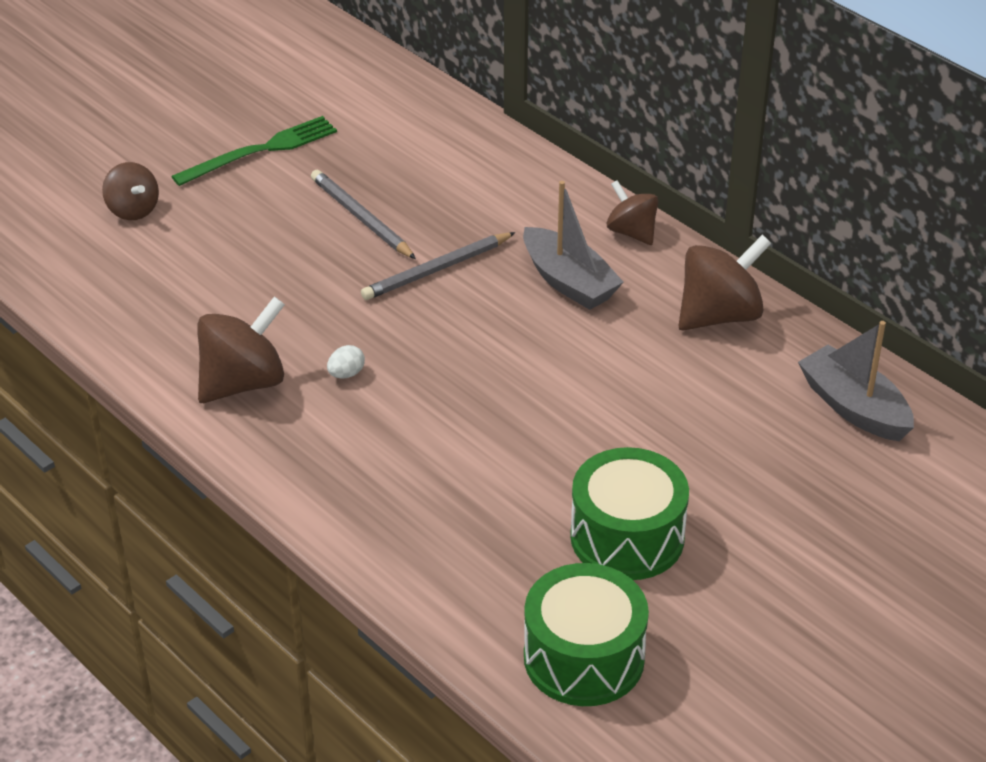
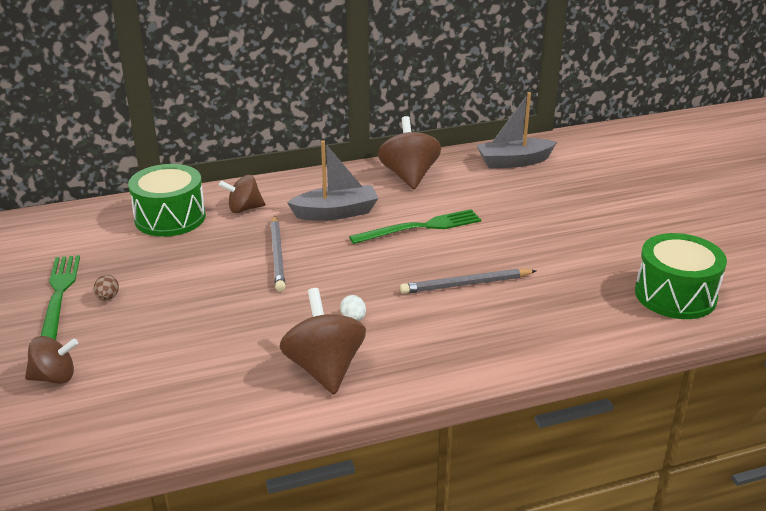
camera: 65 degrees left, 10 degrees down
grey pencil [311,170,416,259] -> grey pencil moved to [400,268,536,294]
green drum [570,447,689,580] -> green drum moved to [128,164,206,237]
brown spinning top [607,180,658,245] -> brown spinning top moved to [219,175,265,213]
none -> brown egg [94,275,119,301]
none -> green fork [349,209,481,244]

